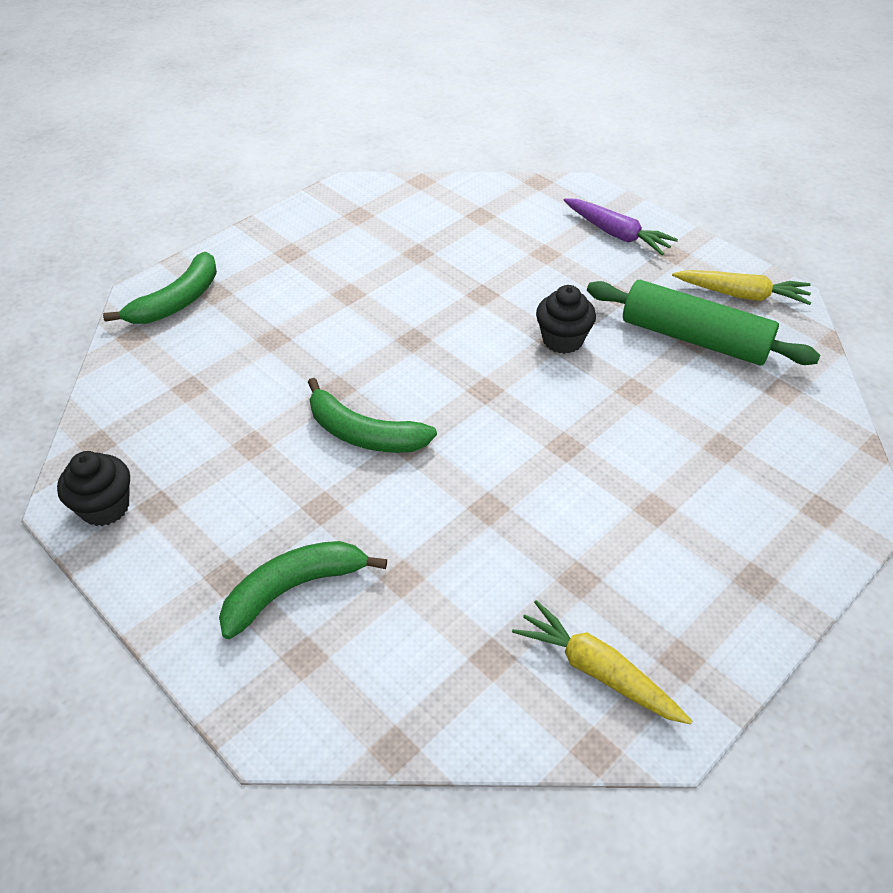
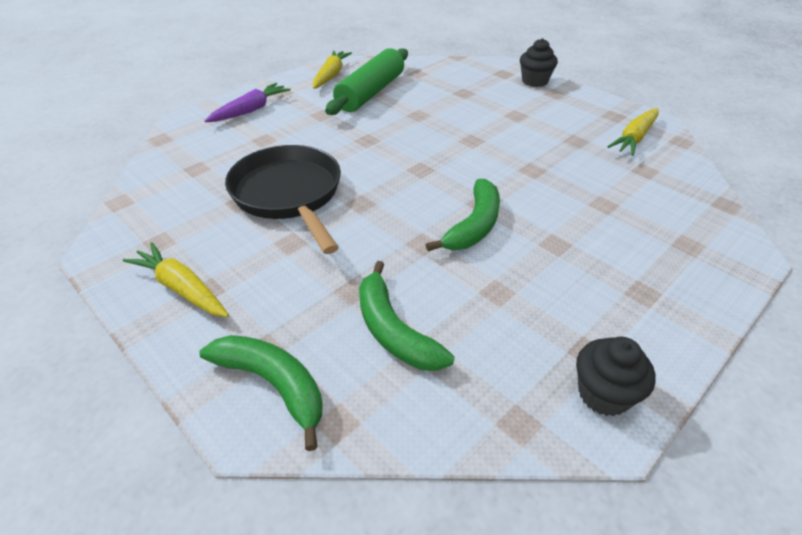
camera: 90 degrees left, 5 degrees down
green banana [219,541,387,639] -> green banana moved to [359,261,454,371]
black cupcake [536,285,596,354] -> black cupcake moved to [520,38,558,87]
none -> yellow carrot [123,242,229,317]
none -> black pan [225,145,341,254]

